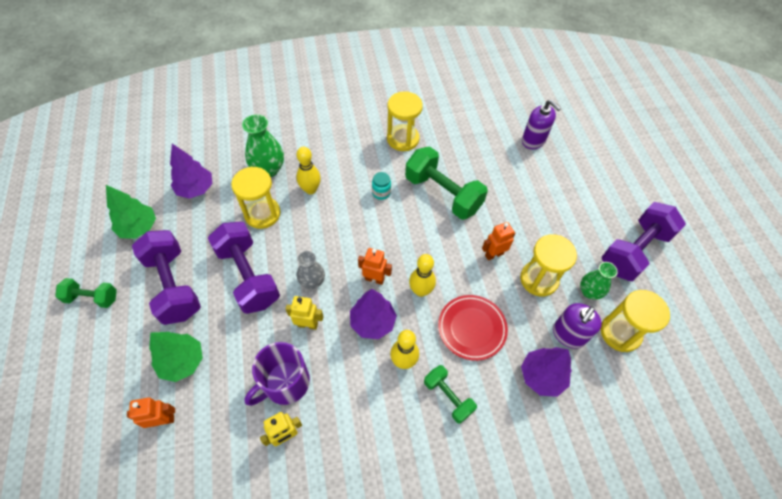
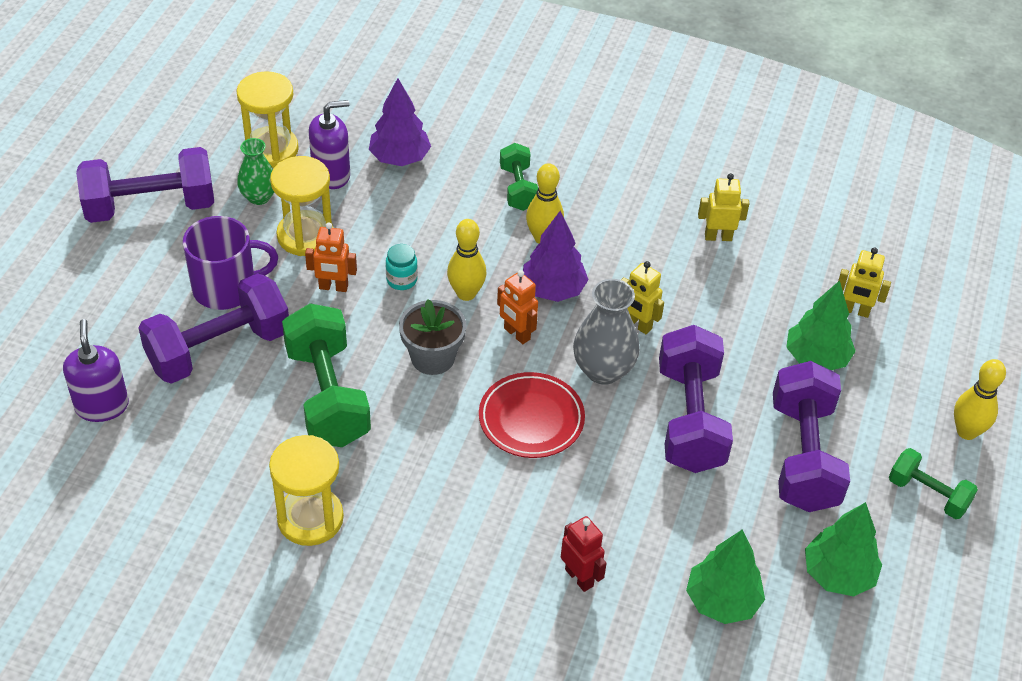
camera: 150 degrees left, 10 degrees down
orange robot [127,397,175,428] -> yellow robot [838,247,891,318]
purple tree [170,144,212,199] -> green tree [686,530,765,624]
yellow hourglass [231,166,280,229] -> none
green vase [242,114,284,177] -> red robot [561,516,607,592]
purple mug [245,342,310,406] -> purple mug moved to [183,216,278,310]
yellow bowling pin [296,147,321,194] -> yellow bowling pin moved to [954,359,1006,440]
grey vase [297,251,325,289] -> grey vase [573,279,640,385], size x1.53
turquoise jar [372,172,391,200] -> turquoise jar moved to [386,244,418,290]
red plate [438,295,508,361] -> red plate moved to [479,372,585,458]
none -> purple dumbbell [139,273,289,384]
none -> grey flower pot [399,299,466,375]

